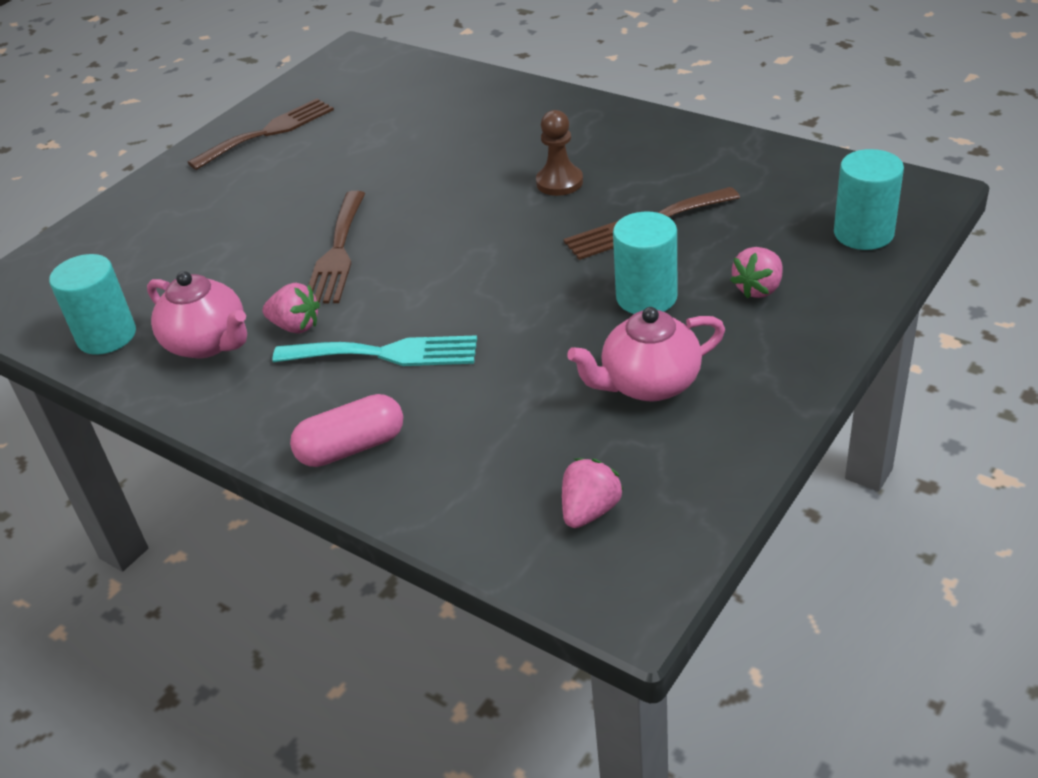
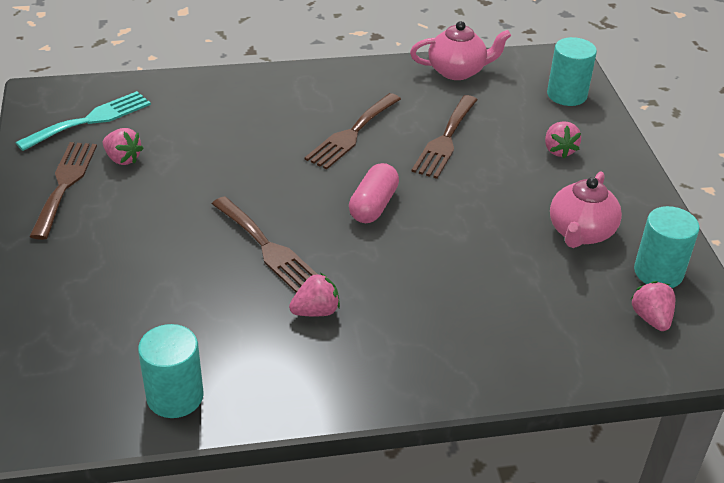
camera: 50 degrees left, 0 degrees up
pink teapot [147,271,247,358] -> pink teapot moved to [410,21,511,80]
turquoise fork [272,335,477,366] -> turquoise fork moved to [15,91,151,151]
pink capsule [290,394,403,467] -> pink capsule moved to [349,163,399,223]
brown pawn [536,110,583,196] -> brown fork [305,93,401,169]
turquoise cylinder [613,212,677,314] -> turquoise cylinder moved to [634,206,700,288]
none -> pink strawberry [103,128,144,165]

